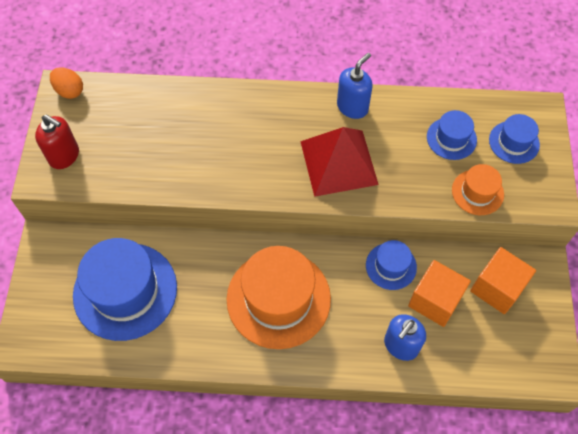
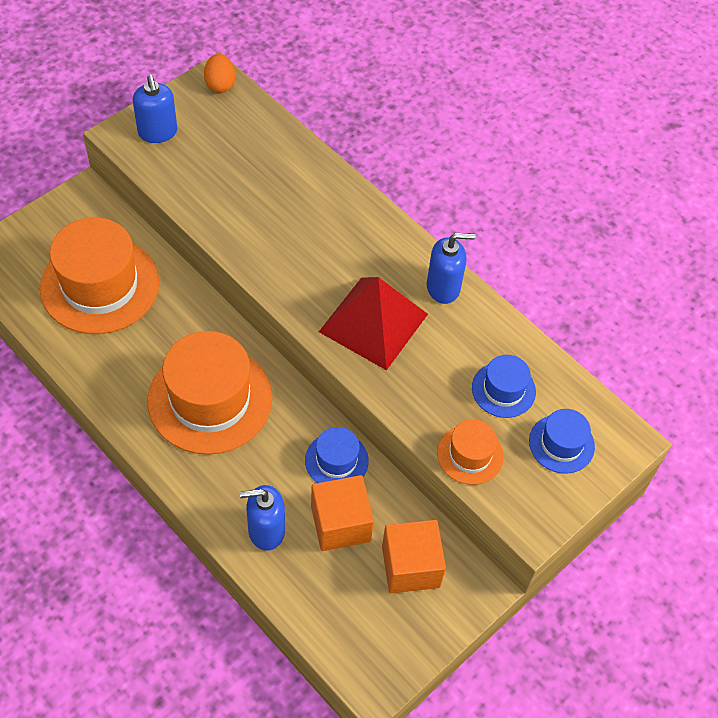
camera: 40 degrees right, 5 degrees down
red soap dispenser [35,115,79,169] -> blue soap dispenser [133,75,177,143]
blue hat [73,238,177,341] -> orange hat [40,217,159,334]

